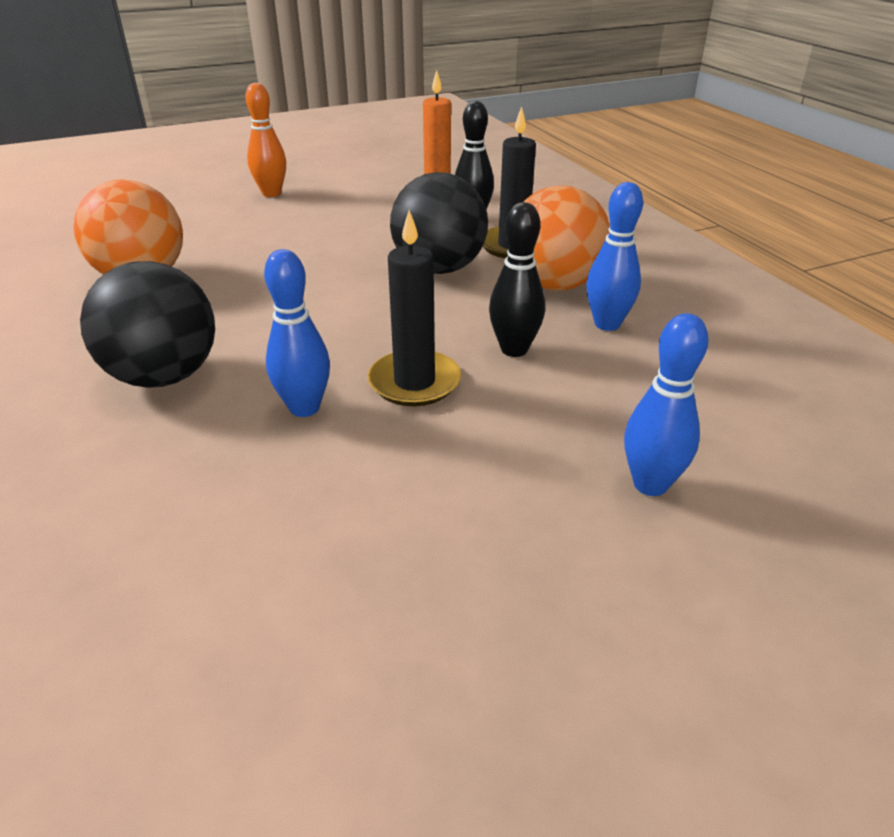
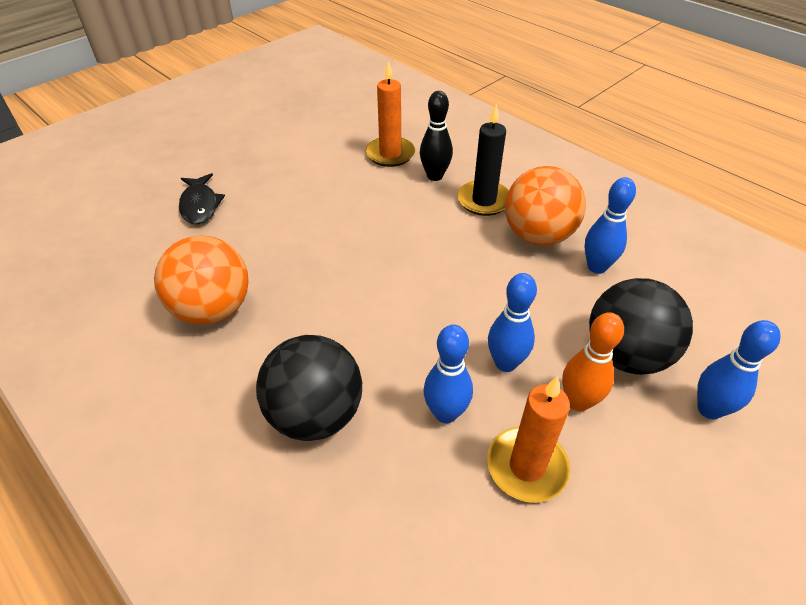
camera: 20 degrees left, 10 degrees up
orange bowling pin [246,83,286,197] -> orange bowling pin moved to [562,312,624,412]
black candle [367,210,461,406] -> blue bowling pin [488,273,537,372]
black ball [390,172,488,274] -> black ball moved to [589,278,693,375]
black bowling pin [489,202,545,357] -> none
none -> black fish [179,173,225,224]
none -> orange candle [487,376,570,503]

